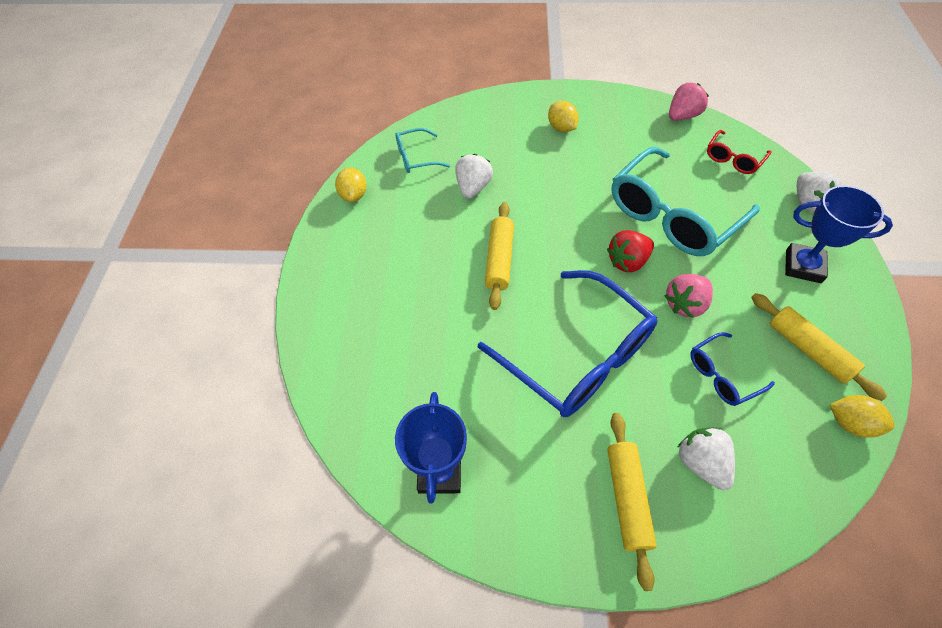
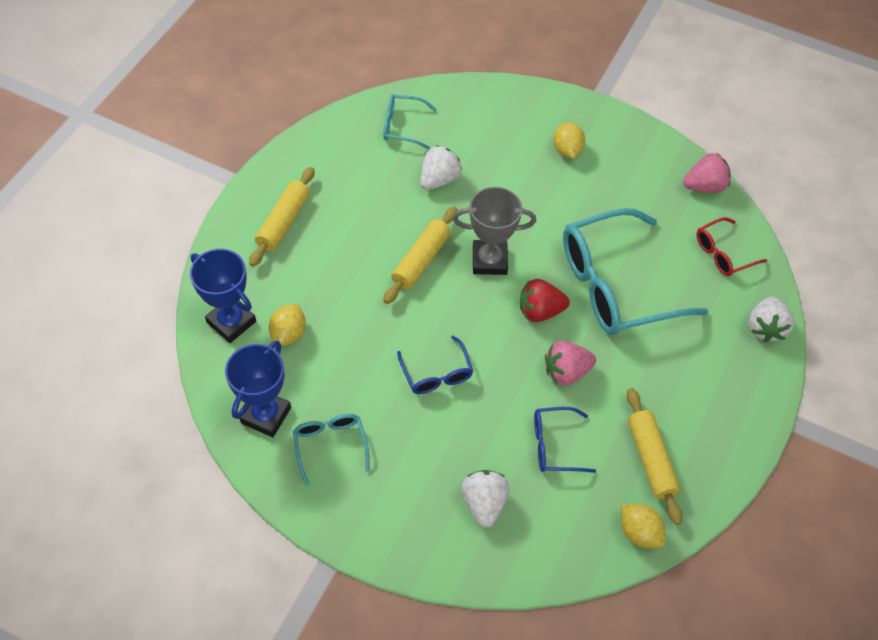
camera: 20 degrees right, 0 degrees up
yellow lemon [335,168,367,202] -> yellow lemon moved to [269,304,306,346]
blue glasses [478,270,657,417] -> blue glasses [397,336,473,394], size x0.47
yellow rolling pin [608,413,657,591] -> yellow rolling pin moved to [249,167,314,267]
blue trophy [785,186,893,283] -> blue trophy moved to [190,249,256,343]
none -> turquoise glasses [293,414,370,485]
none -> grey trophy [453,187,536,275]

